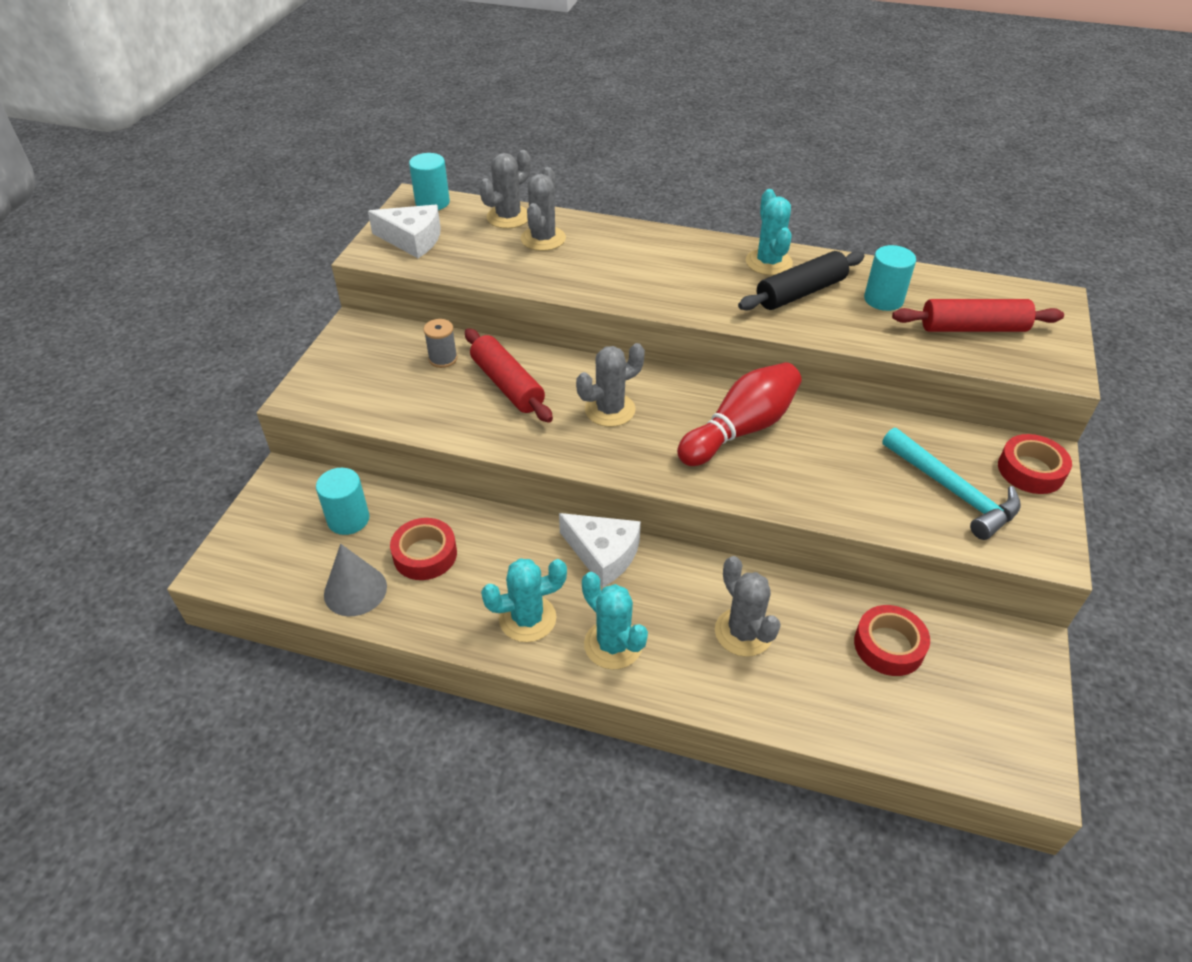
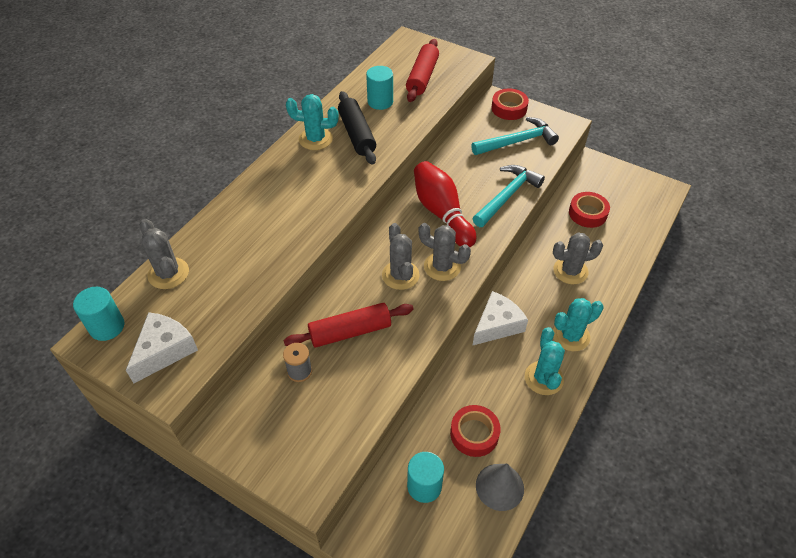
camera: 75 degrees left, 5 degrees up
grey cactus [521,167,566,251] -> grey cactus moved to [419,223,471,281]
none -> turquoise hammer [472,165,545,227]

